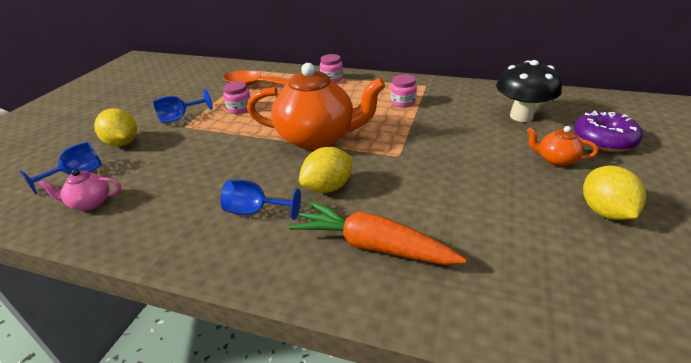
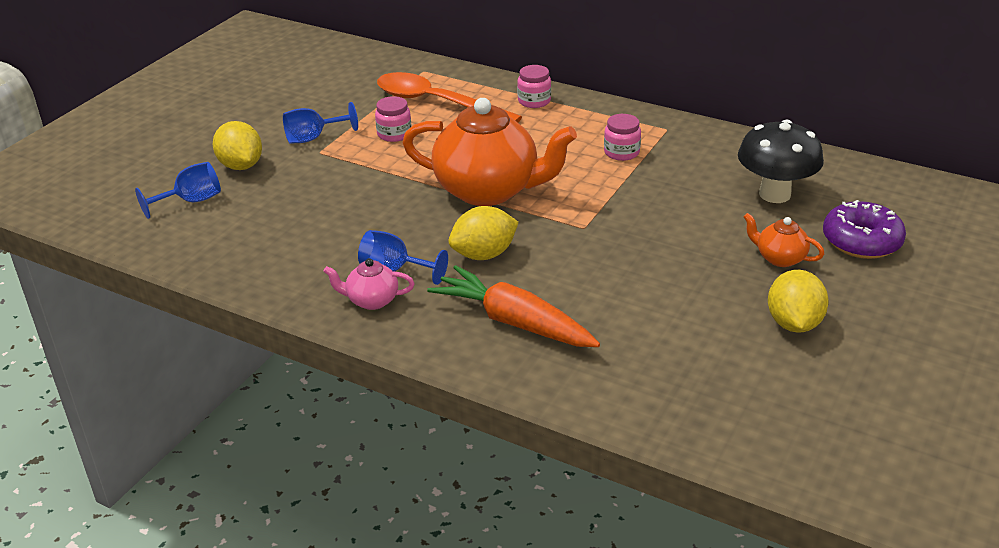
camera: 10 degrees right, 0 degrees up
pink teapot [38,169,121,211] -> pink teapot moved to [323,258,415,310]

